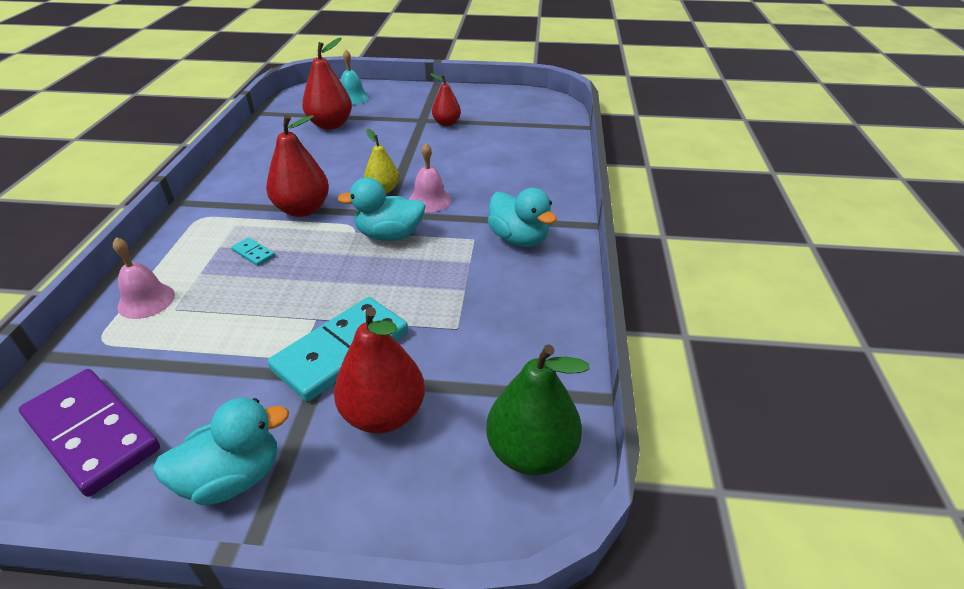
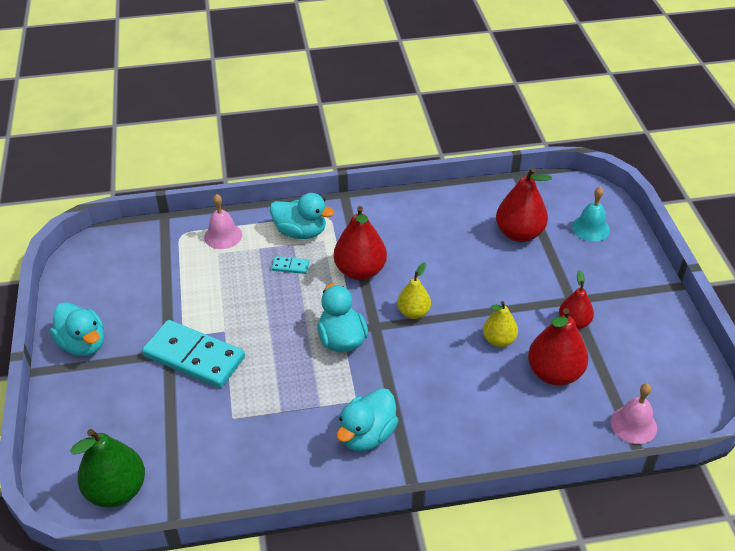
camera: 75 degrees right, 5 degrees up
purple domino [19,369,160,497] -> none
turquoise domino [231,237,275,266] -> turquoise domino turned 75 degrees clockwise [272,256,309,274]
red pear [334,307,425,434] -> red pear moved to [528,308,588,386]
pink bell [409,143,451,212] -> pink bell moved to [611,383,657,444]
none -> turquoise duck [270,193,335,239]
none -> yellow pear [483,301,518,347]

